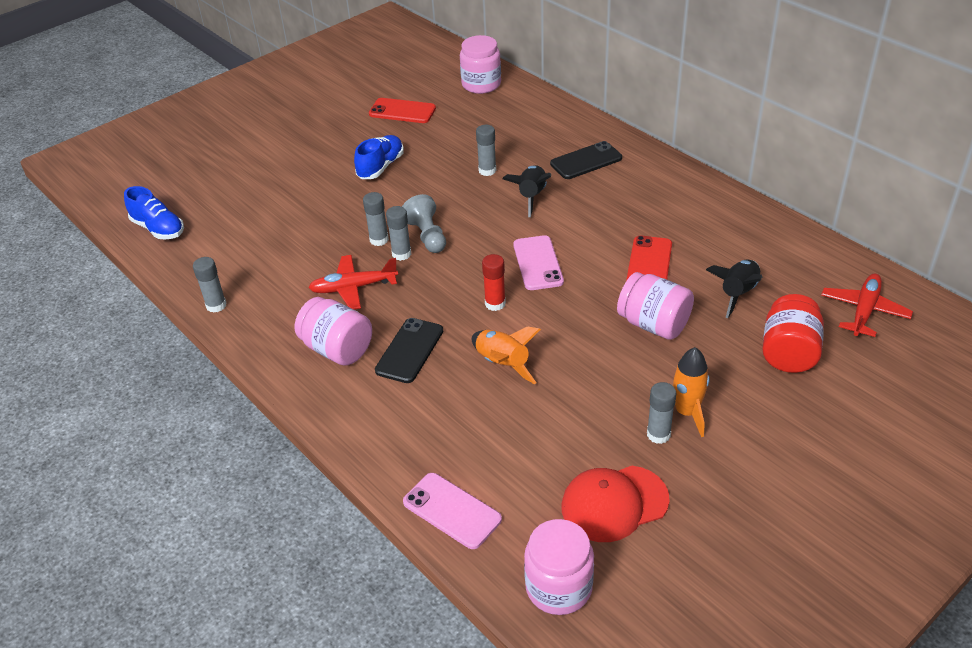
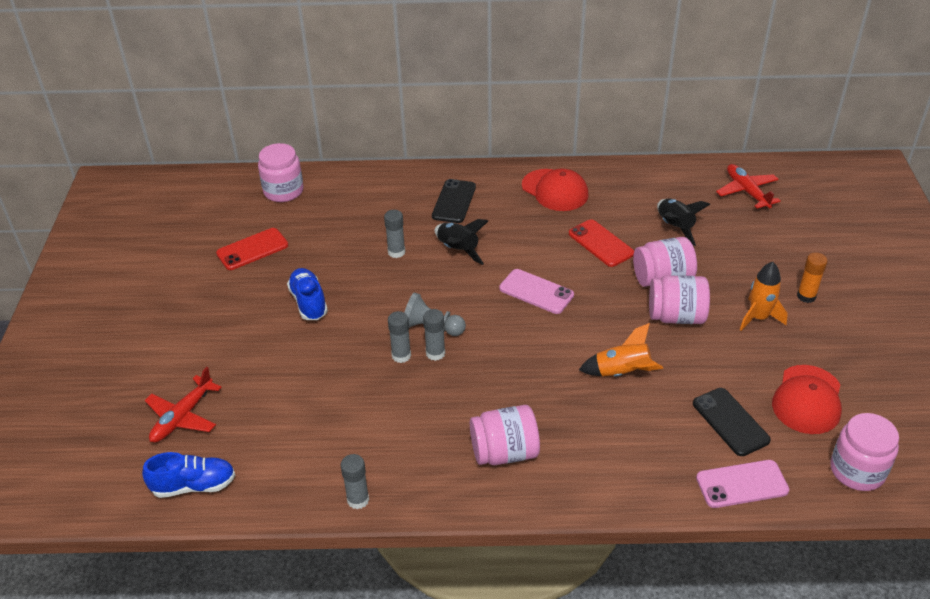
camera: 50 degrees left, 0 degrees up
red plane [309,255,398,310] -> red plane moved to [145,367,222,442]
black phone [375,318,443,383] -> black phone moved to [693,388,771,456]
red glue stick [482,254,506,311] -> none
grey glue stick [647,382,676,444] -> none
red jar [762,294,824,373] -> none
none -> red cap [522,169,589,211]
none -> pink jar [649,275,710,324]
none -> orange glue stick [797,252,828,303]

